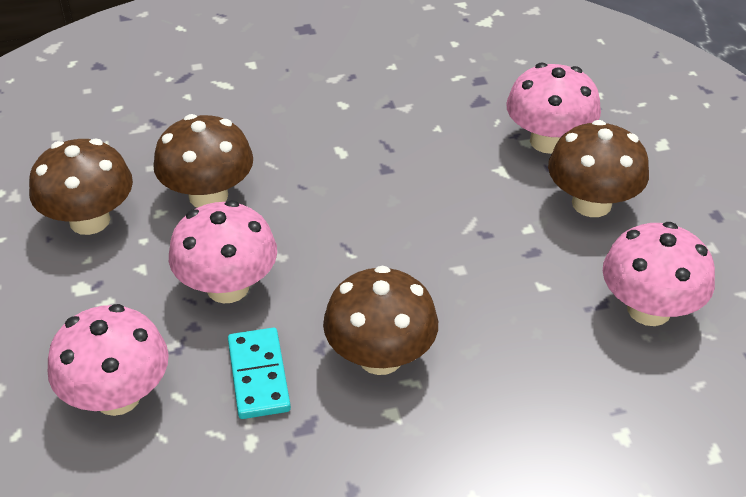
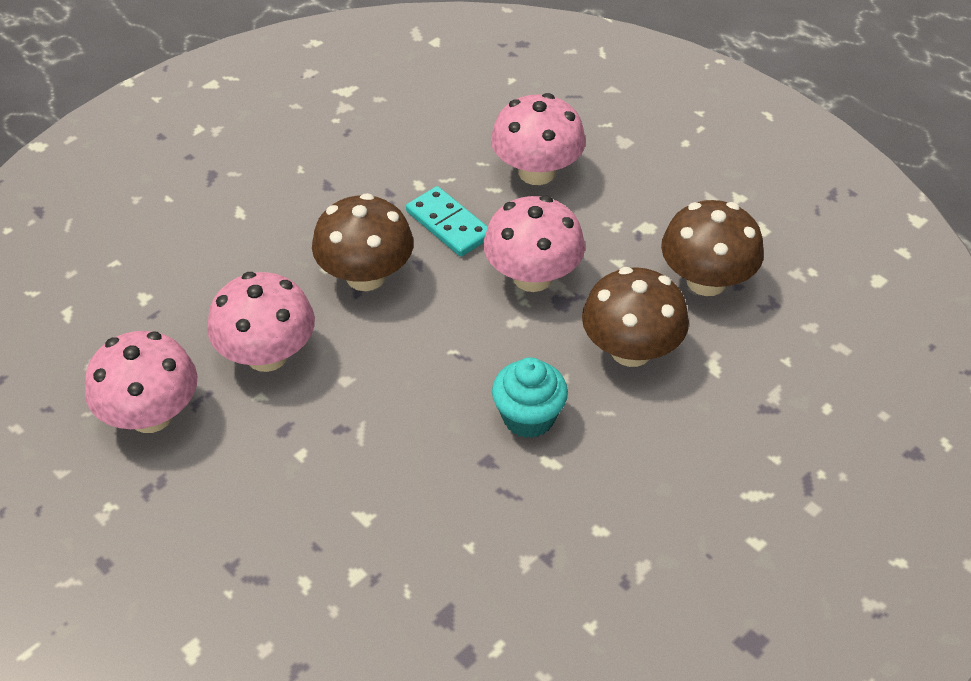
camera: 150 degrees right, 5 degrees up
pink mushroom [506,63,601,154] -> pink mushroom moved to [207,272,315,372]
brown mushroom [548,120,649,217] -> none
none -> turquoise cupcake [492,357,568,438]

